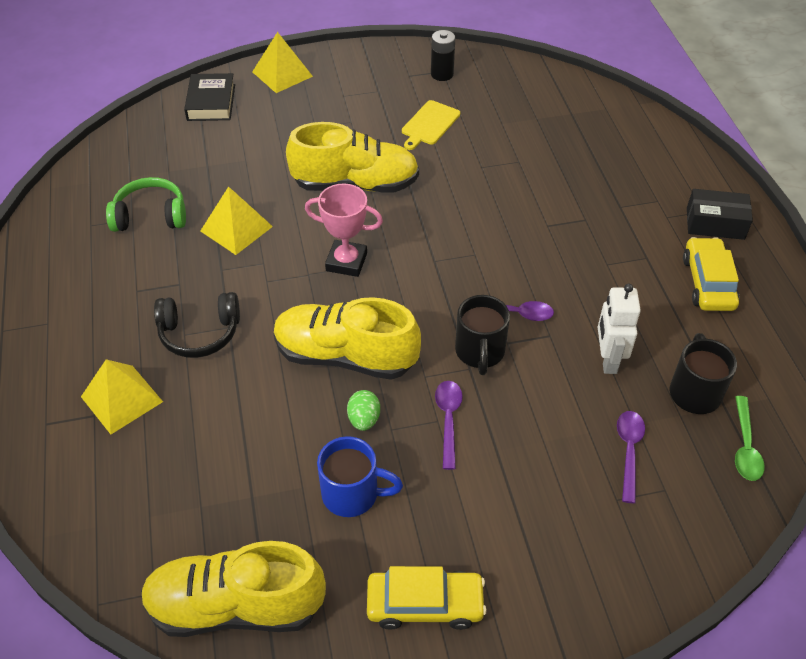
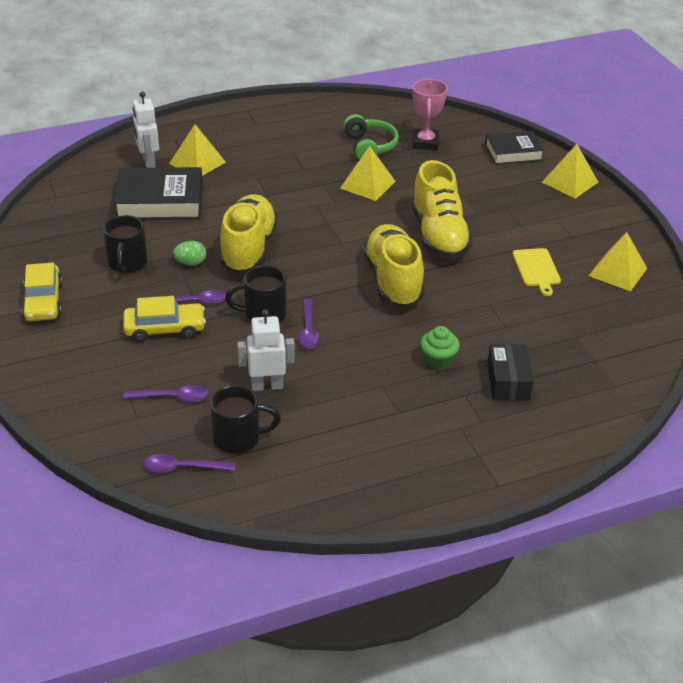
camera: 80 degrees right, 10 degrees down
yellow shoe [141,541,326,637] -> yellow shoe moved to [363,224,425,307]
black headphones [154,292,240,358] -> none
pink trophy [305,184,383,277] -> pink trophy moved to [412,79,448,150]
blue mug [317,436,403,517] -> black mug [103,215,148,274]
yellow cutting board [402,100,460,150] -> yellow cutting board turned 120 degrees counterclockwise [513,248,561,296]
black battery [431,30,455,81] -> yellow pyramid [589,232,647,291]
yellow car [683,237,739,311] -> yellow car moved to [123,296,206,342]
black box [687,189,753,240] -> black box moved to [487,344,533,401]
green spoon [735,396,765,481] -> purple spoon [144,454,236,473]
none -> black book [114,167,203,220]
none -> white robot [133,91,159,168]
none -> green cupcake [420,326,460,369]

